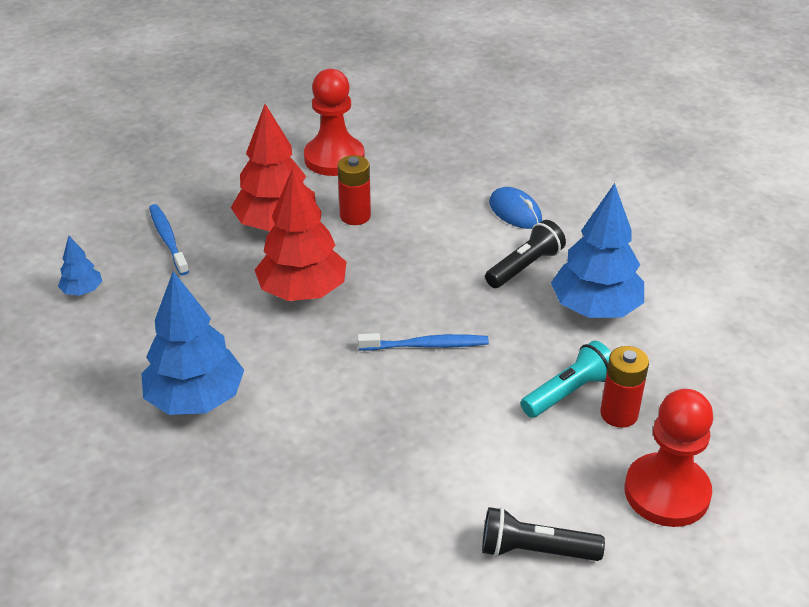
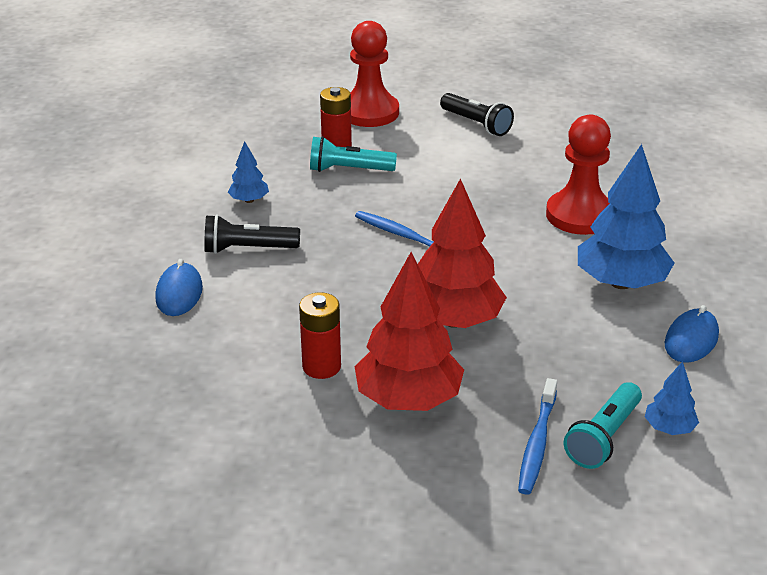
camera: 140 degrees left, 5 degrees down
red pawn [304,69,365,176] -> red pawn moved to [546,115,611,235]
blue tree [551,183,644,318] -> blue tree [228,141,269,203], size x0.47
none -> turquoise flashlight [564,382,642,469]
none -> blue mouse [665,305,719,363]

